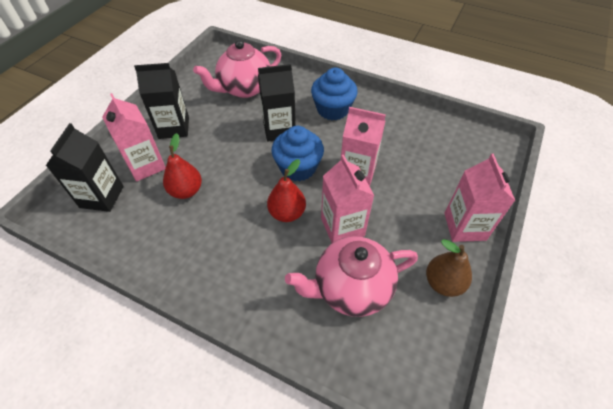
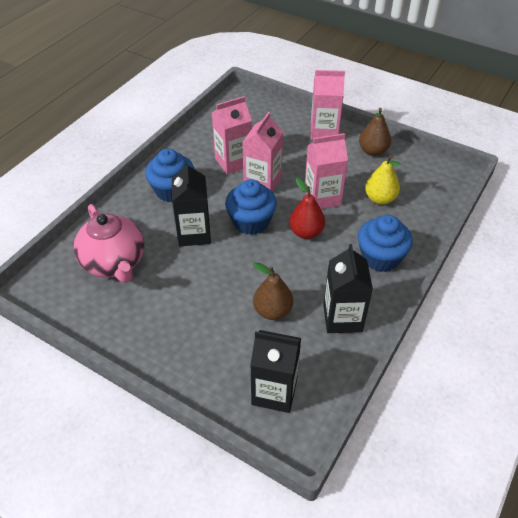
camera: 85 degrees left, 5 degrees down
pink carton [102,93,166,181] -> pink carton moved to [212,96,252,174]
black carton [134,63,189,139] -> black carton moved to [323,244,373,333]
red pear [163,133,202,199] -> brown pear [253,262,293,320]
pink teapot [285,236,418,317] -> yellow pear [365,155,401,205]
none -> blue cupcake [358,215,413,272]

